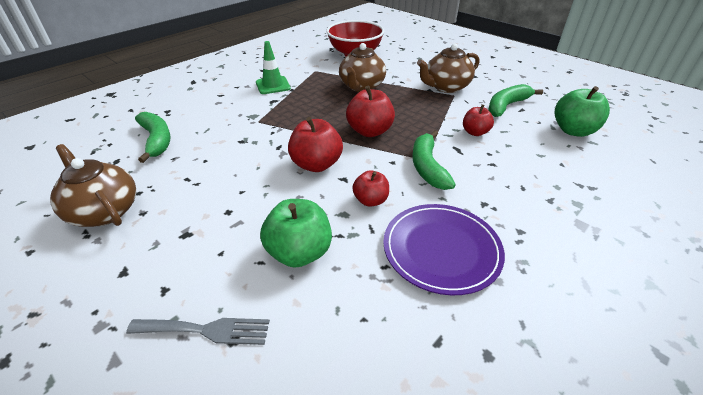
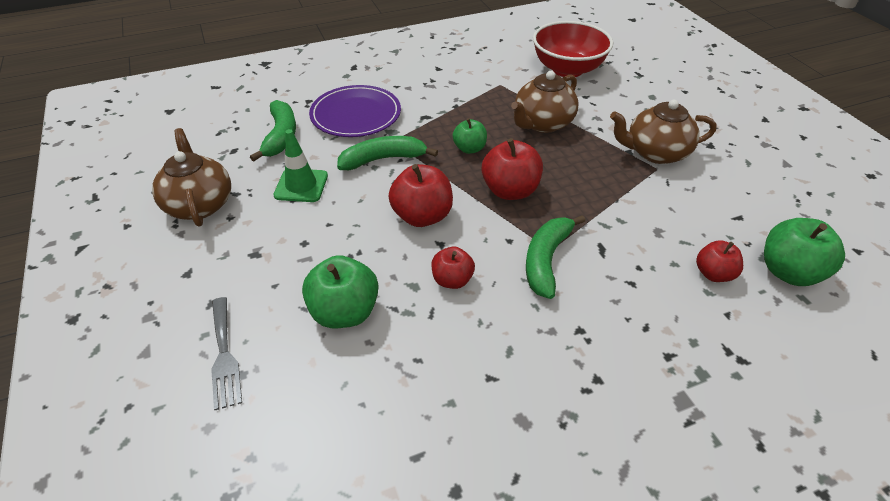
camera: 25 degrees right, 5 degrees up
grey fork [126,318,270,345] -> grey fork turned 45 degrees clockwise [211,297,242,410]
green traffic cone [256,41,291,94] -> green traffic cone moved to [274,129,328,202]
purple plate [383,204,505,295] -> purple plate moved to [309,85,401,137]
red apple [463,104,494,136] -> red apple moved to [696,240,743,282]
green banana [488,84,543,117] -> green banana moved to [337,136,438,170]
none -> green apple [453,118,487,154]

